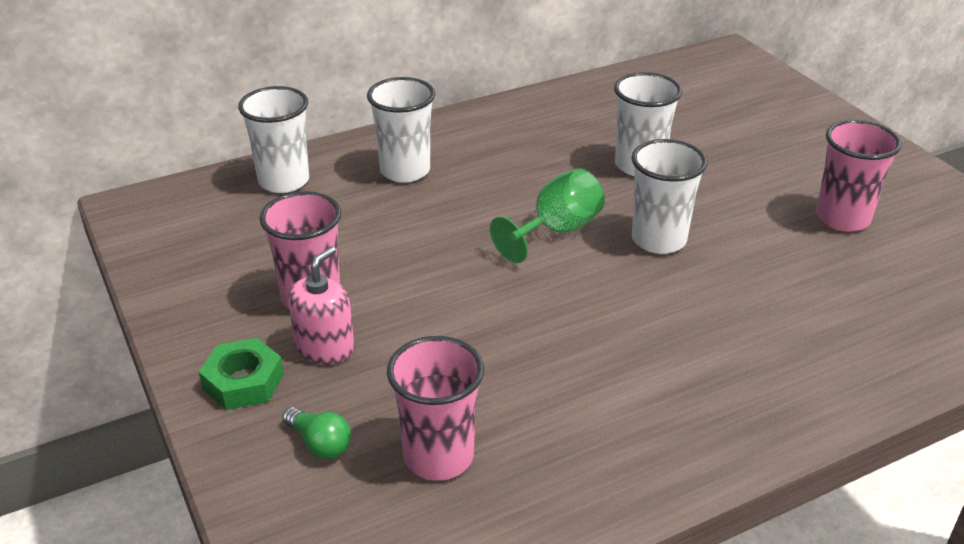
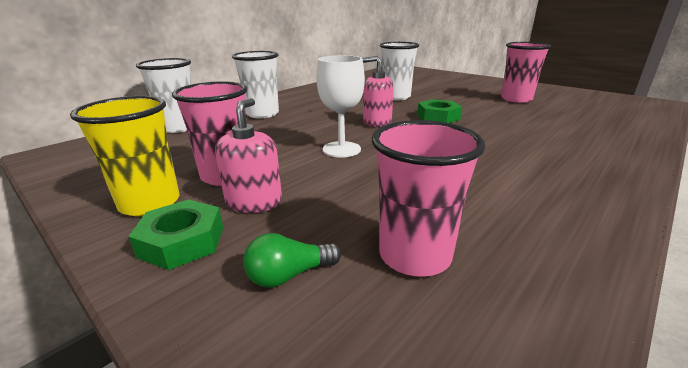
camera: 20 degrees left, 10 degrees down
green light bulb [282,407,351,459] -> green light bulb turned 135 degrees clockwise [243,233,341,288]
green goblet [490,169,605,263] -> pink soap dispenser [362,56,394,127]
white cup [631,139,707,254] -> green nut [417,99,462,123]
none -> yellow cup [70,96,180,216]
none -> white goblet [317,55,365,158]

